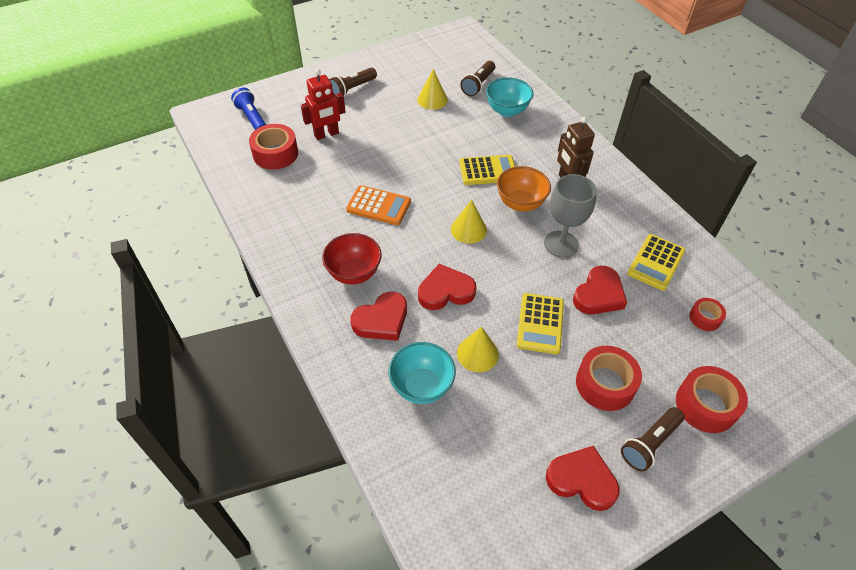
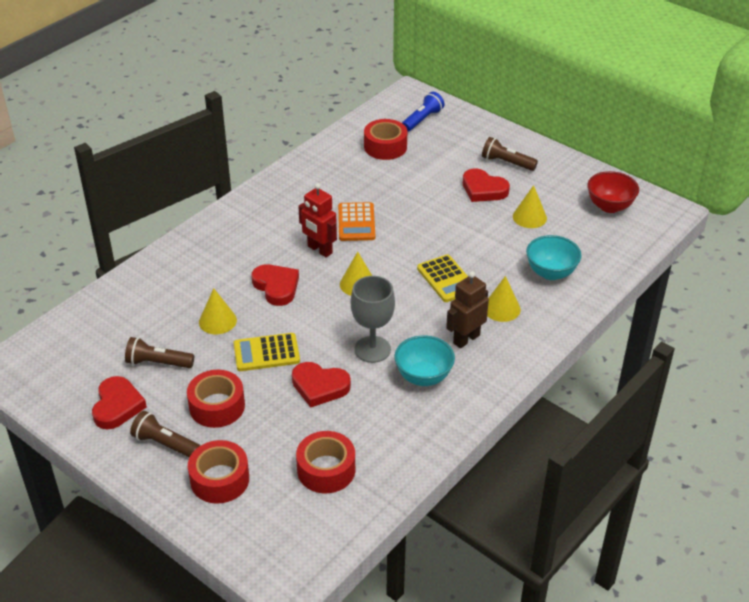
camera: 70 degrees right, 10 degrees down
red robot [301,69,346,140] -> red robot moved to [298,183,337,257]
red bowl [322,233,382,285] -> red bowl moved to [588,171,639,213]
red heart [350,292,407,341] -> red heart moved to [463,168,510,202]
turquoise bowl [388,342,456,404] -> turquoise bowl moved to [394,335,455,386]
brown flashlight [460,61,495,97] -> brown flashlight moved to [125,337,194,368]
orange bowl [497,166,551,211] -> none
yellow calculator [628,234,685,291] -> none
red tape [689,298,726,331] -> red tape [296,431,355,493], size x1.76
none -> yellow cone [487,276,521,322]

